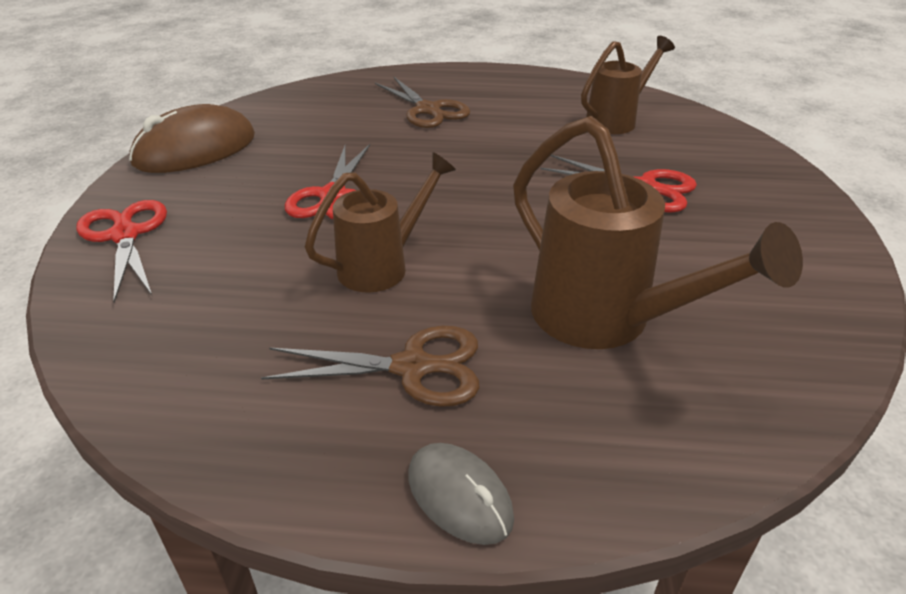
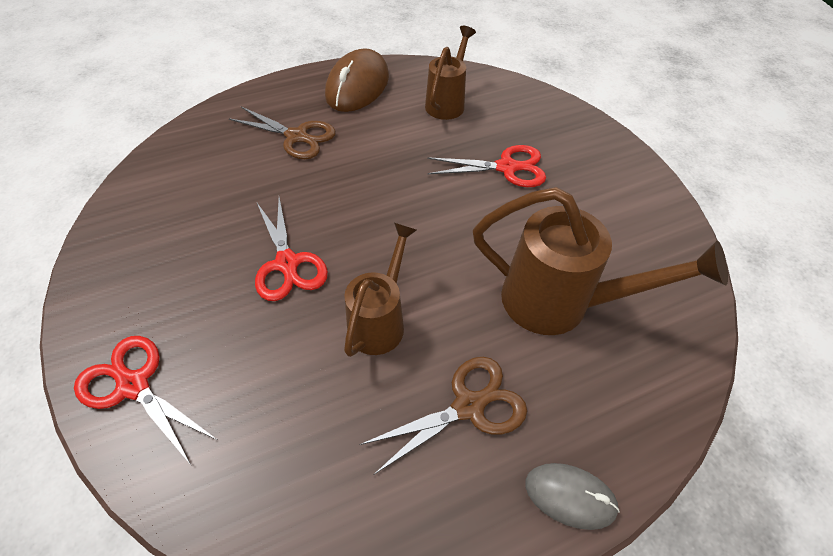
camera: 30 degrees left, 15 degrees up
brown mouse [129,104,255,173] -> brown mouse moved to [325,48,389,112]

